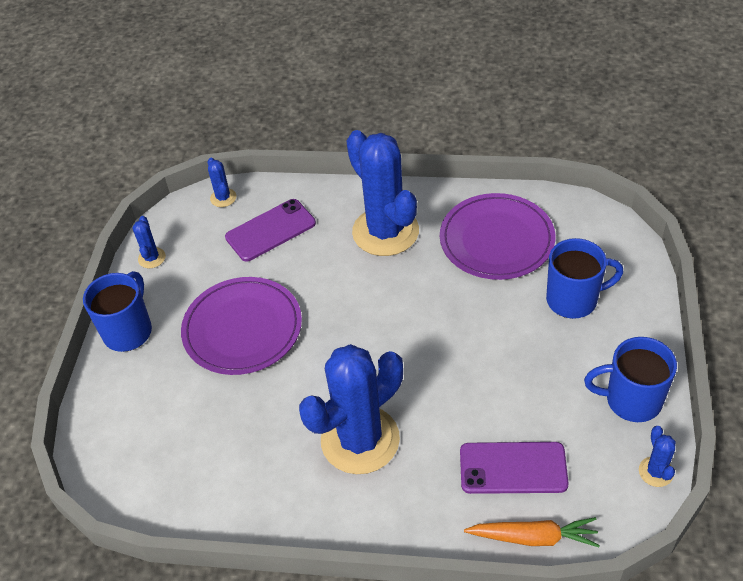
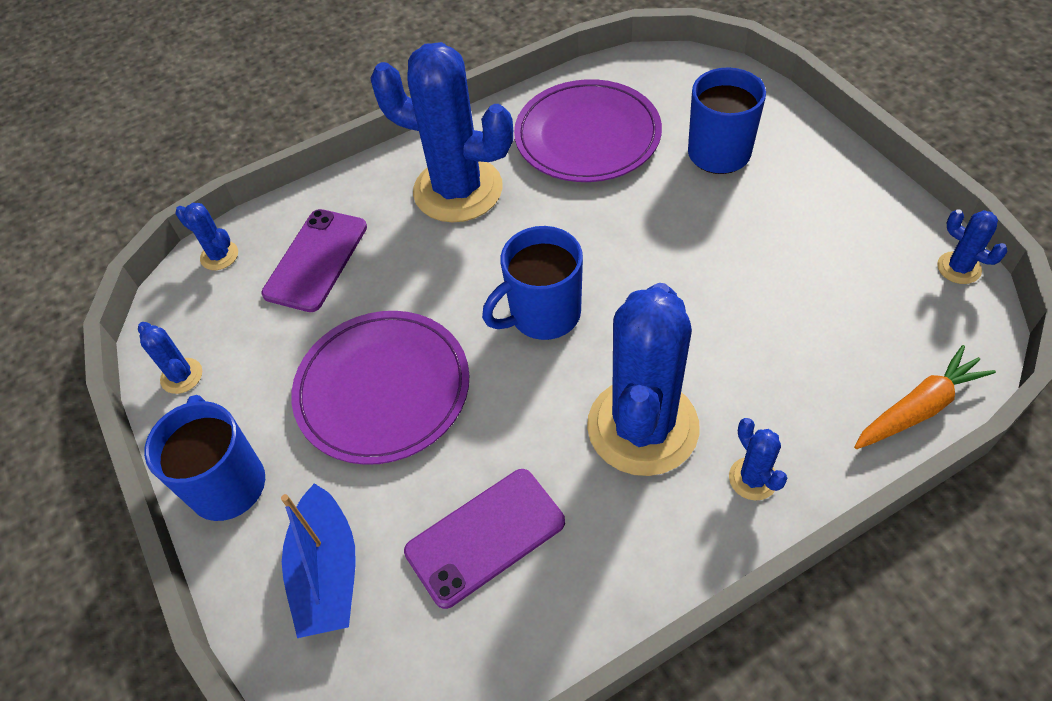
camera: 35 degrees left, 5 degrees up
purple phone [460,442,569,494] -> purple phone moved to [404,469,565,609]
blue mug [584,337,677,422] -> blue mug moved to [482,226,583,340]
none -> blue boat [281,483,356,638]
none -> blue cactus [729,418,787,500]

